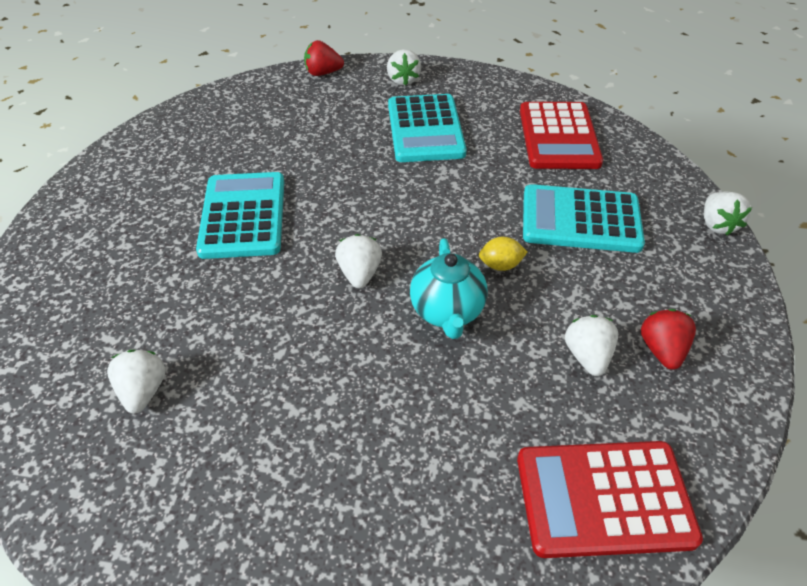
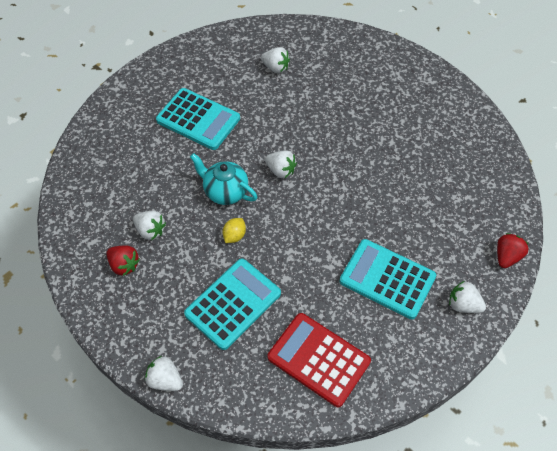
camera: 125 degrees right, 10 degrees up
turquoise calculator [196,172,284,259] -> turquoise calculator moved to [156,88,240,150]
red calculator [517,441,703,558] -> none

